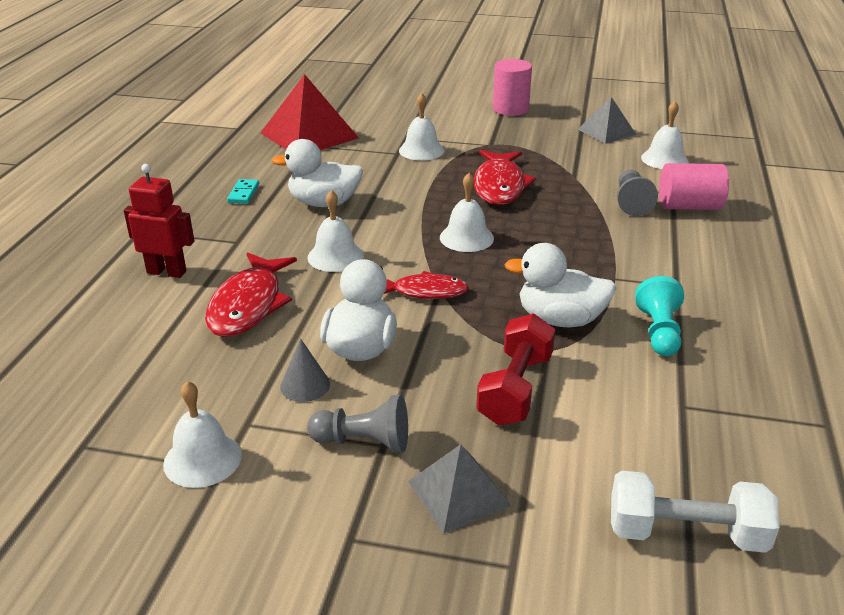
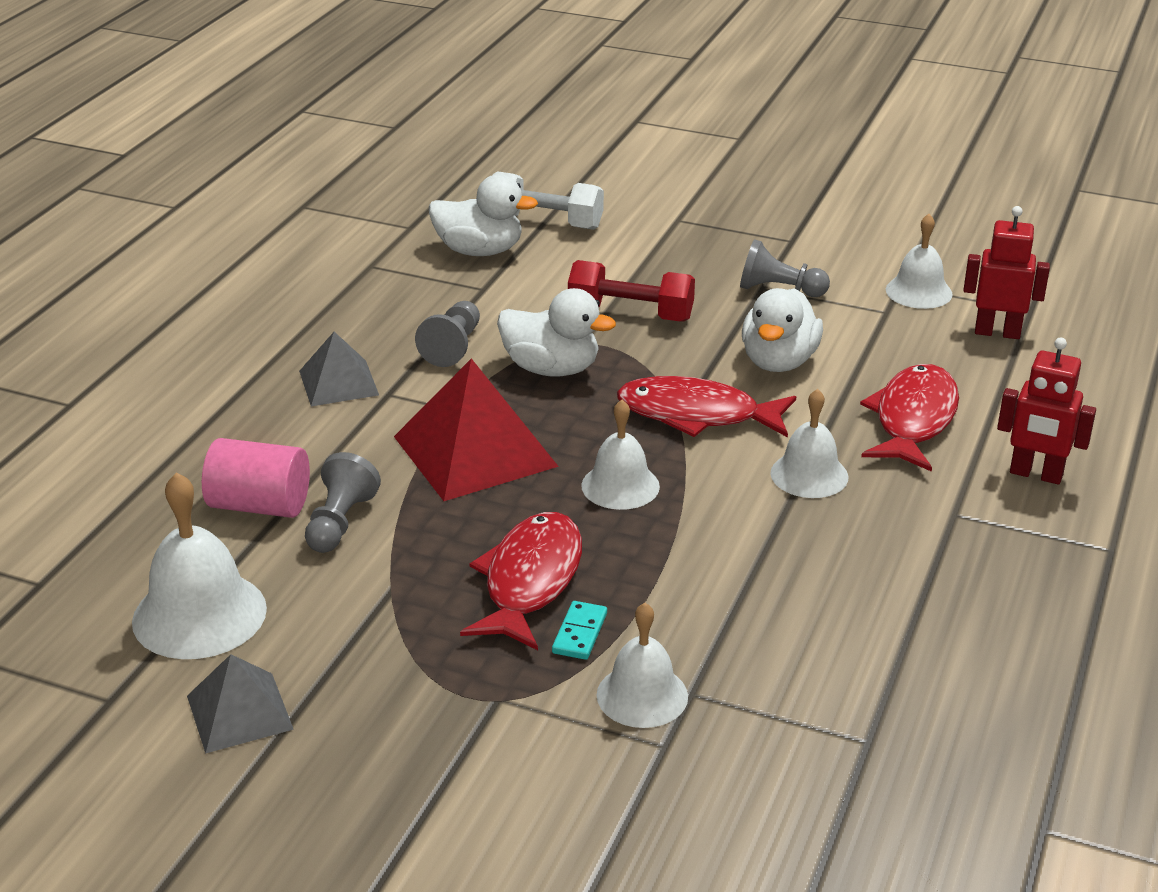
camera: 170 degrees left, 0 degrees up
turquoise domino [227,179,259,204] -> turquoise domino moved to [552,601,607,660]
red pyramid [261,74,359,150] -> red pyramid moved to [394,358,559,501]
white duck [272,139,363,207] -> white duck moved to [429,174,538,256]
grey cone [280,338,330,402] -> none
red fish [384,271,469,299] -> red fish [617,376,796,437], size x1.55
grey pyramid [408,444,511,534] -> grey pyramid moved to [299,332,379,406]
red dumbbell [476,313,555,426] -> red dumbbell turned 75 degrees clockwise [568,260,695,322]
pink cylinder [493,59,532,116] -> none
turquoise pawn [635,276,684,356] -> grey pawn [415,301,480,367]
white bell [641,101,689,169] -> white bell [132,472,267,659], size x1.53
none -> red robot [963,206,1050,339]

